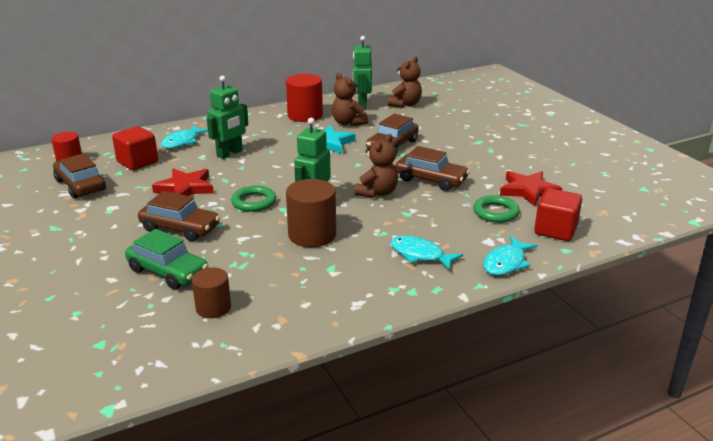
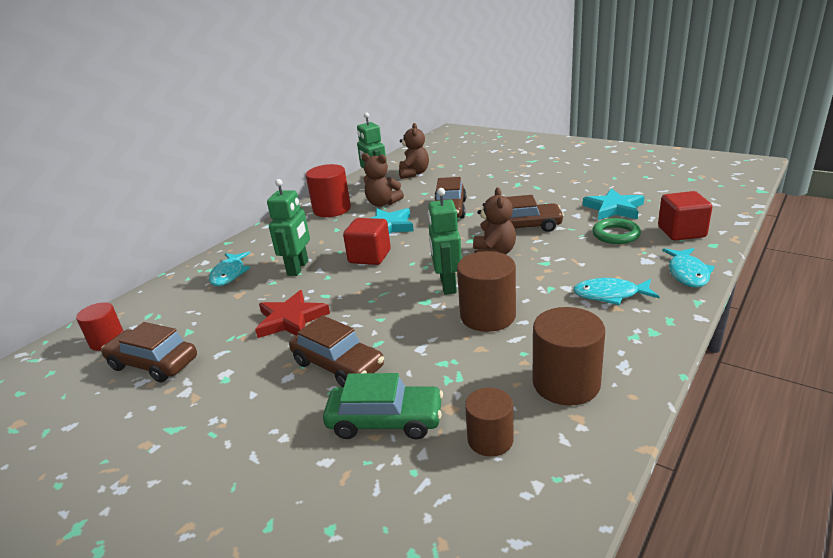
camera: 25 degrees left, 0 degrees up
red cube [112,126,158,170] -> red cube moved to [343,218,391,265]
brown car [138,191,220,241] -> brown car turned 45 degrees clockwise [289,315,384,387]
green ring [231,185,276,212] -> none
red star [500,171,562,206] -> turquoise star [583,188,644,220]
none -> brown cylinder [533,307,605,405]

